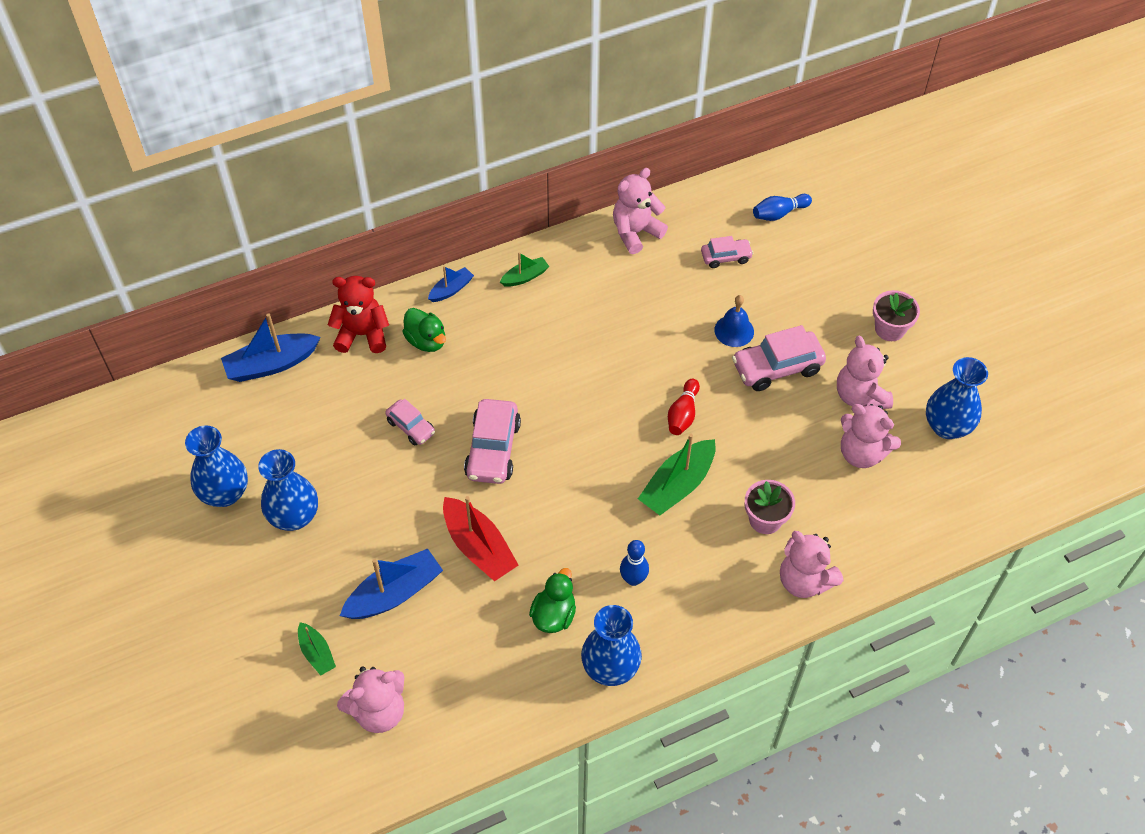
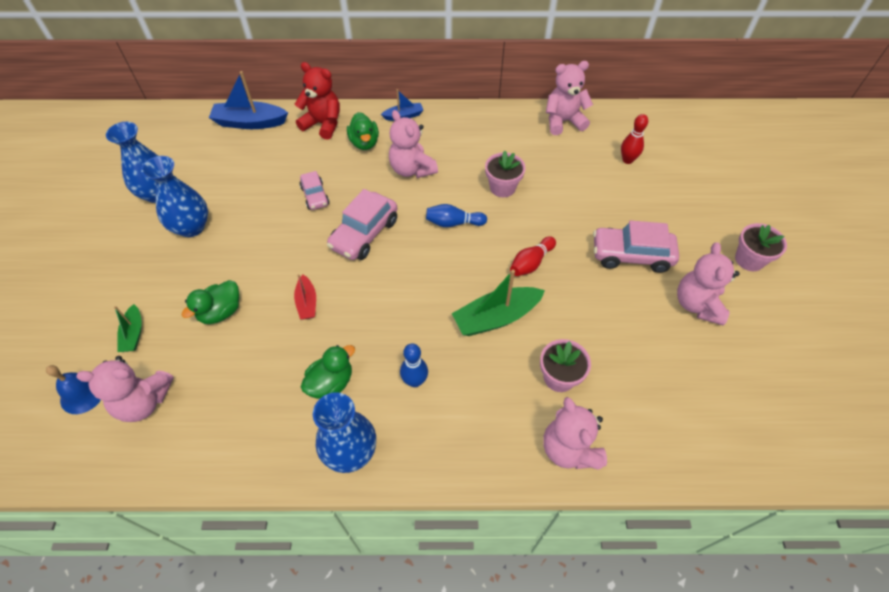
camera: 25 degrees right, 0 degrees up
blue boat [340,549,443,619] -> green duck [181,280,239,324]
red boat [443,496,518,582] -> red boat [294,274,316,319], size x0.56
green boat [500,252,549,287] -> none
pink car [701,236,753,268] -> red bowling pin [621,114,648,164]
blue bell [714,295,754,347] -> blue bell moved to [46,365,101,414]
blue bowling pin [753,194,812,221] -> blue bowling pin moved to [426,204,487,227]
pink teddy bear [841,404,901,468] -> pink teddy bear moved to [389,110,438,178]
blue vase [926,357,988,439] -> none
none -> pink flower pot [485,151,526,197]

